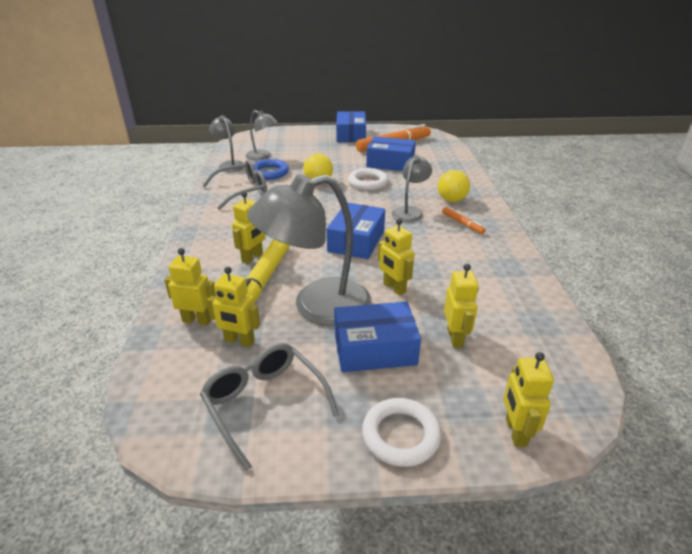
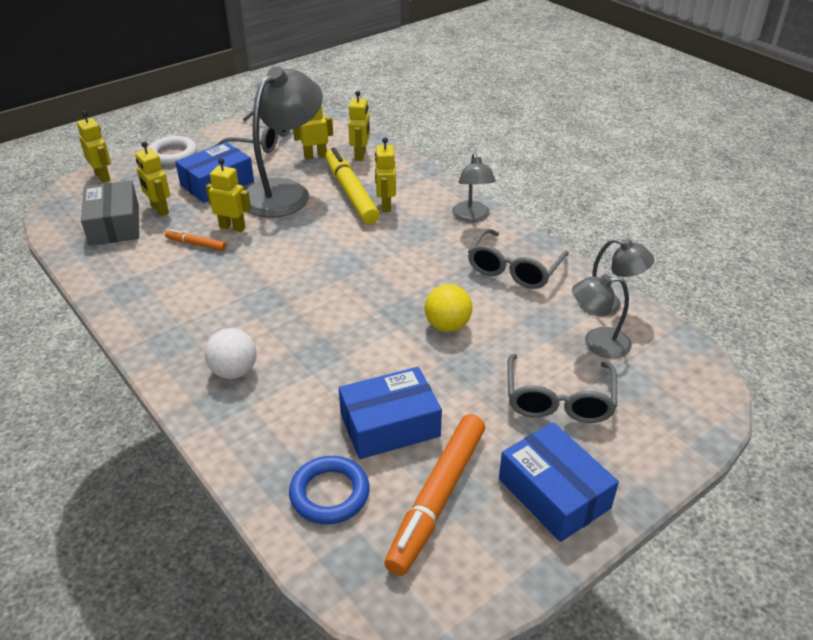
camera: 145 degrees right, 5 degrees up
yellow robot [164,248,216,325] -> yellow robot turned 60 degrees counterclockwise [348,91,370,161]
blue ring [253,159,289,180] -> blue ring moved to [289,456,369,524]
blue box [327,203,385,259] -> none
white ring [348,168,388,190] -> none
grey lamp [392,155,432,222] -> grey lamp moved to [452,153,496,222]
yellow ball [438,170,470,202] -> white ball [204,328,257,379]
orange marker [442,207,486,234] -> orange marker moved to [165,229,226,251]
none -> grey box [81,180,139,246]
none -> grey glasses [507,354,617,423]

